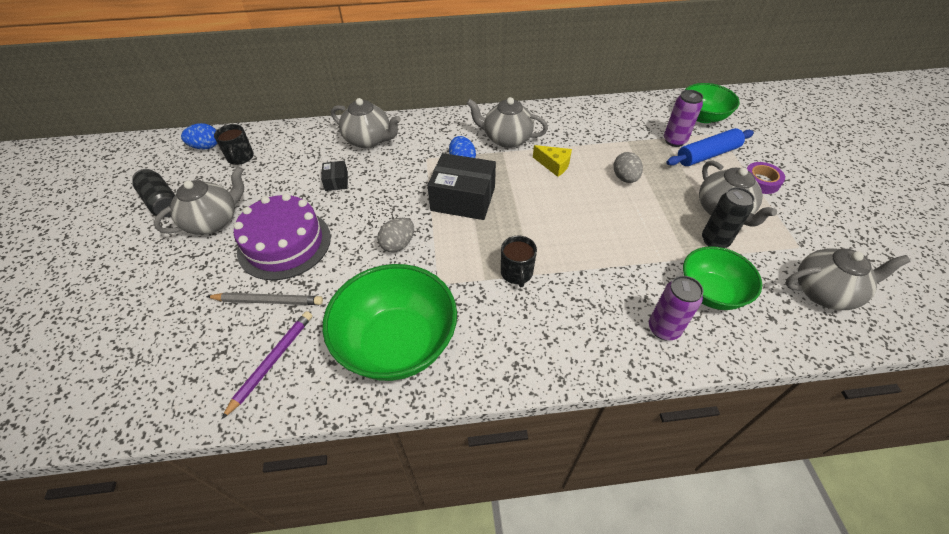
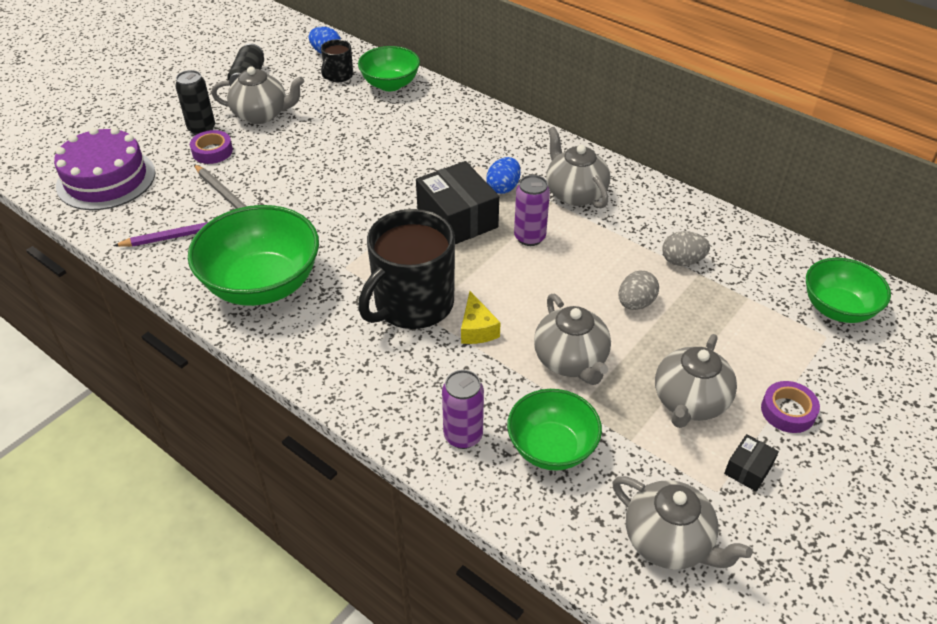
camera: 45 degrees right, 5 degrees down
purple cake [234,194,331,280] -> purple cake moved to [54,127,155,210]
black box [321,161,348,191] -> black box moved to [724,434,779,492]
grey teapot [331,98,401,148] -> grey teapot moved to [534,294,611,385]
grey egg [378,218,414,252] -> grey egg moved to [662,231,710,266]
black mug [501,236,537,287] -> black mug [358,209,455,329], size x2.11
yellow cheese [533,145,572,177] -> yellow cheese moved to [461,291,501,344]
purple can [664,90,703,147] -> purple can moved to [514,175,550,246]
blue rolling pin [667,128,754,166] -> none
black can [702,187,755,248] -> black can moved to [175,70,215,135]
none -> purple tape [190,130,233,164]
none -> green bowl [358,46,420,91]

